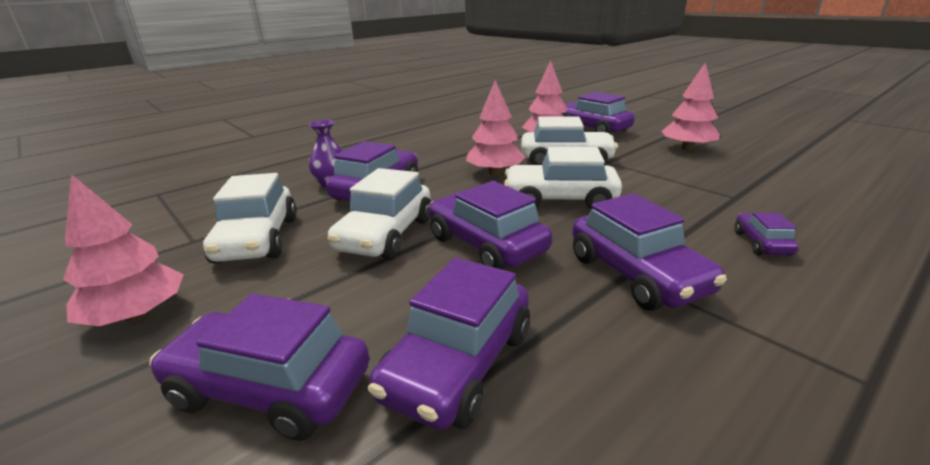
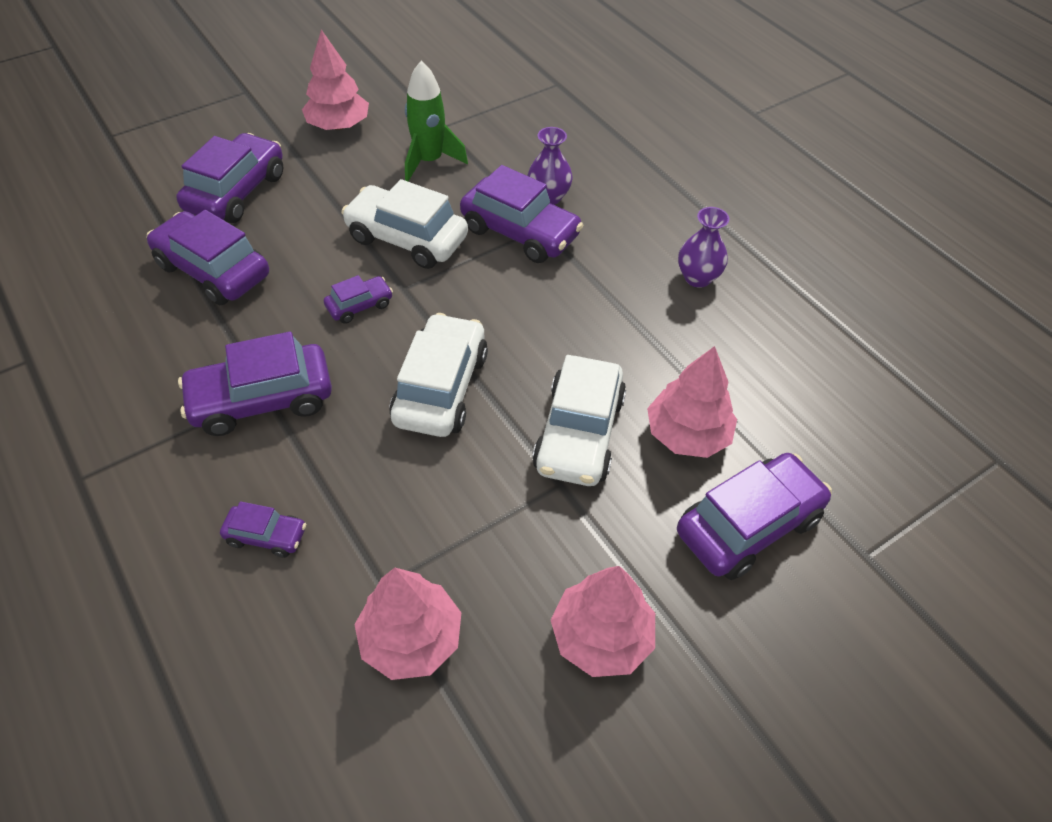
camera: 95 degrees right, 25 degrees up
white car [203,173,297,263] -> green rocket [405,61,468,181]
purple car [429,181,552,270] -> purple car [324,275,393,324], size x0.51
pink tree [466,80,526,175] -> pink tree moved to [354,568,461,680]
none -> purple vase [678,207,729,288]

